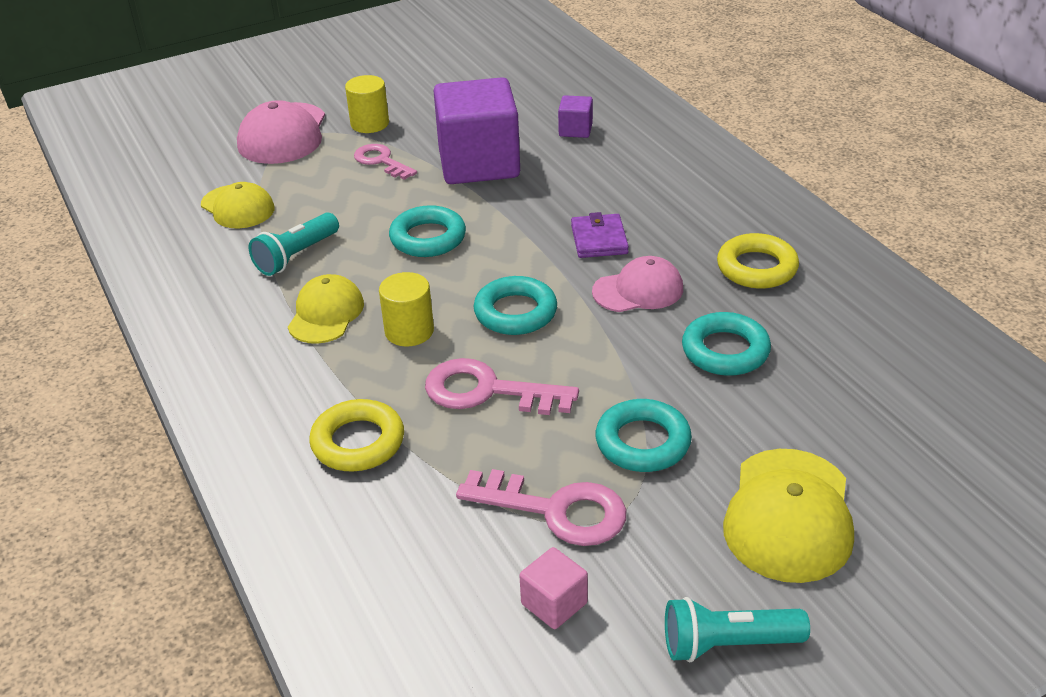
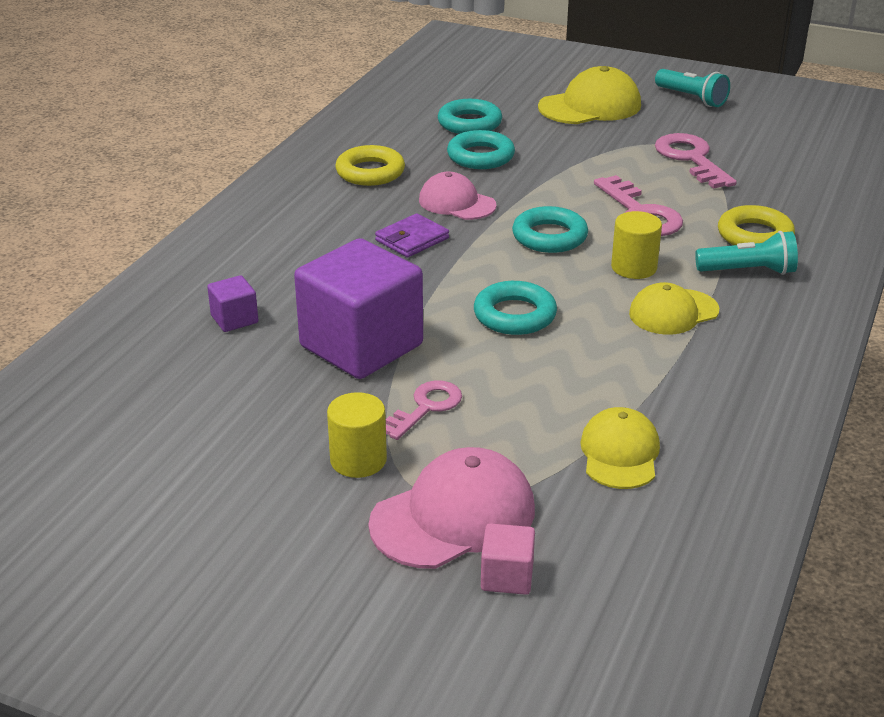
camera: 130 degrees left, 5 degrees down
turquoise flashlight [249,212,339,276] -> turquoise flashlight moved to [695,231,798,275]
pink key [354,144,417,180] -> pink key turned 150 degrees counterclockwise [386,380,462,440]
pink cube [519,547,588,629] -> pink cube moved to [481,523,535,595]
turquoise ring [596,399,692,472] -> turquoise ring moved to [438,99,502,134]

